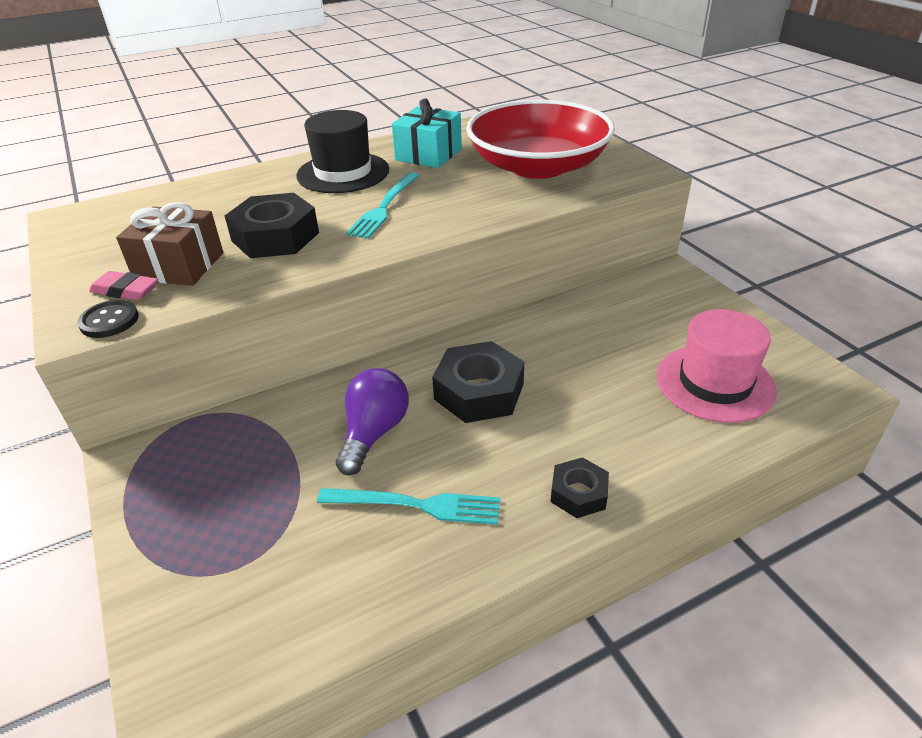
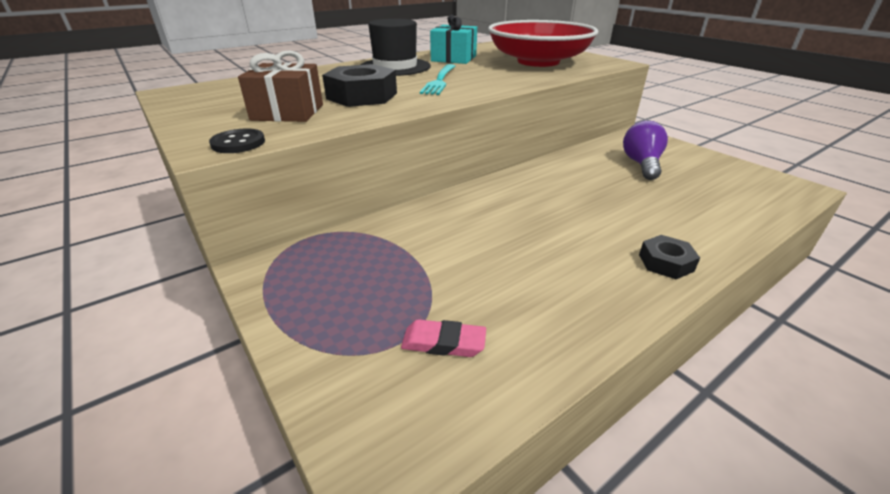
camera: 10 degrees left, 5 degrees down
pink eraser [89,271,158,300] -> pink eraser moved to [401,319,486,357]
turquoise fork [317,488,500,525] -> none
purple light bulb [336,368,409,475] -> purple light bulb moved to [623,121,668,180]
black nut [432,341,524,423] -> none
pink hat [657,309,777,423] -> none

